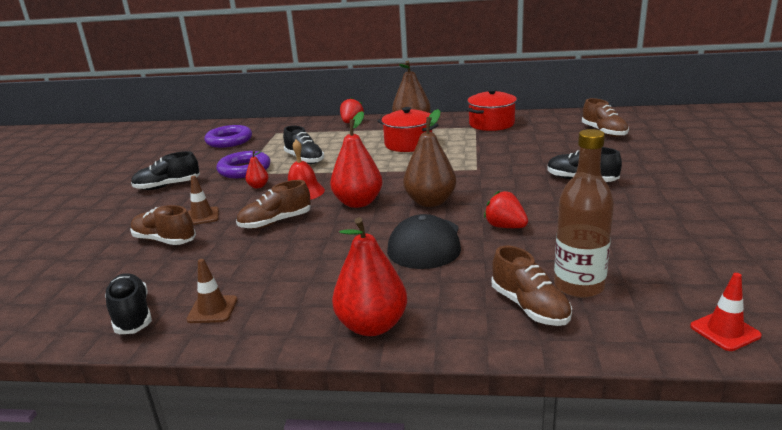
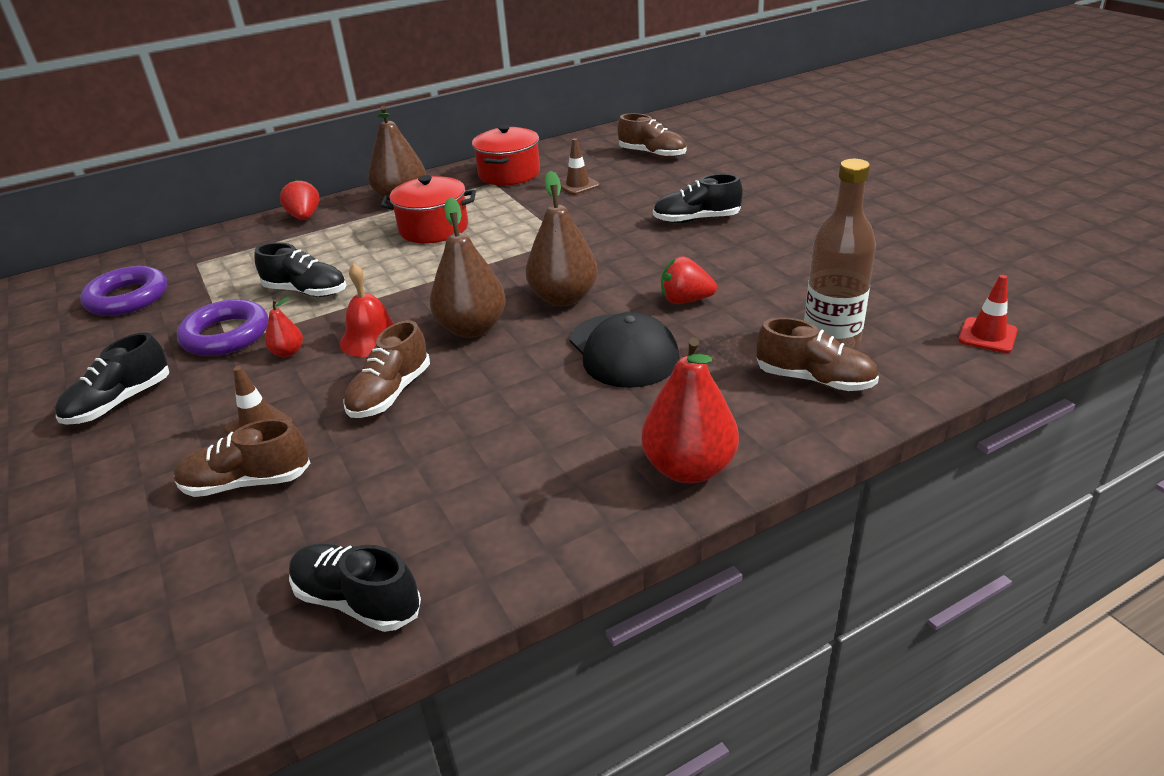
camera: 35 degrees left, 10 degrees up
brown traffic cone [186,259,238,323] -> brown traffic cone moved to [560,138,600,195]
red pear [330,111,382,208] -> brown pear [430,197,506,338]

